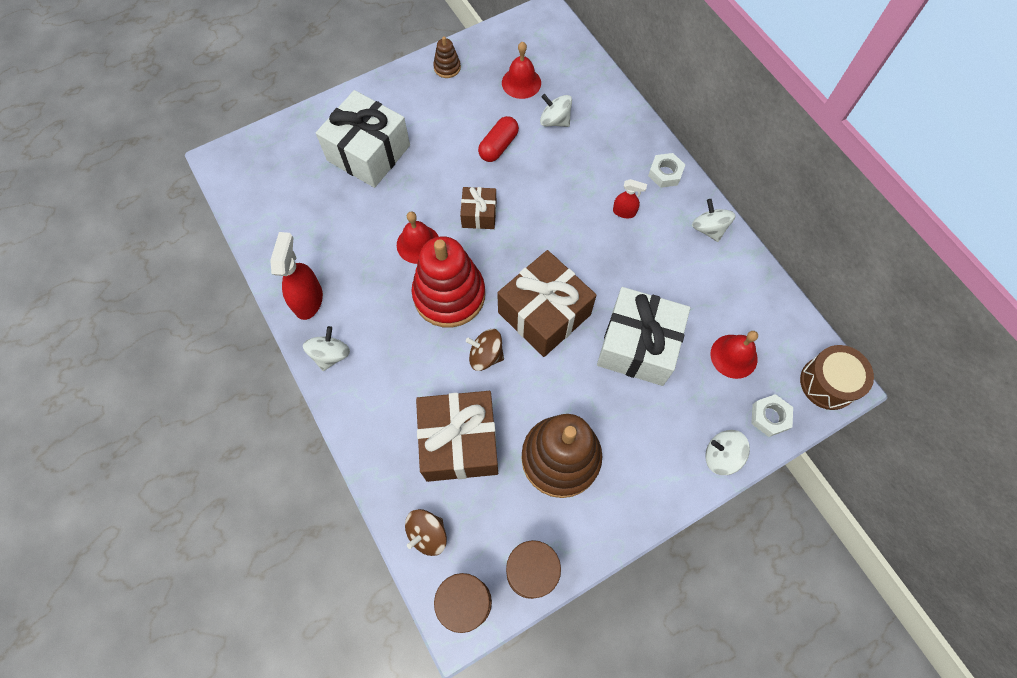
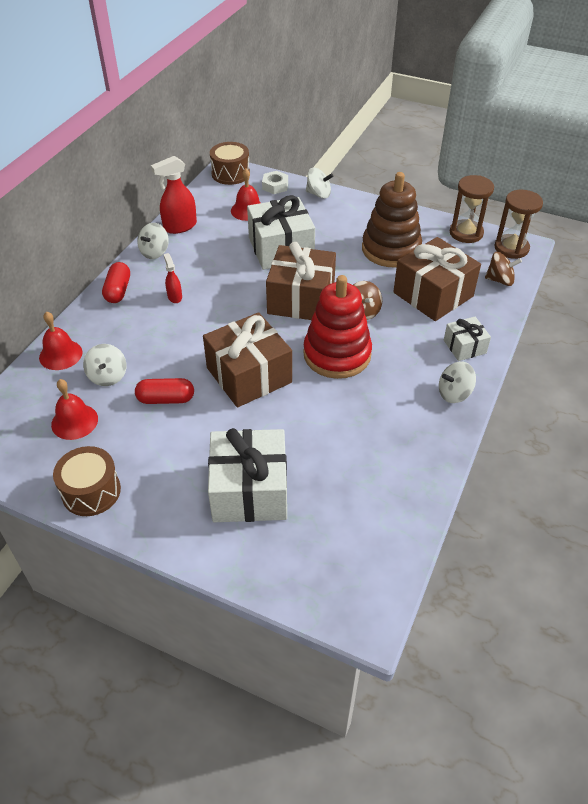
camera: 125 degrees left, 20 degrees down
red spray bottle [270,232,323,320] -> red spray bottle moved to [151,156,197,234]
red bell [397,211,439,264] -> red bell moved to [39,311,82,370]
brown stacking toy [433,36,461,78] -> brown drum [53,446,121,516]
brown gift [460,187,496,229] -> brown gift [203,312,292,408], size x1.92
white nut [648,153,685,188] -> red capsule [102,262,130,303]
white spinning top [705,430,750,475] -> white spinning top turned 60 degrees counterclockwise [306,168,333,199]
none -> white gift [444,317,491,361]

